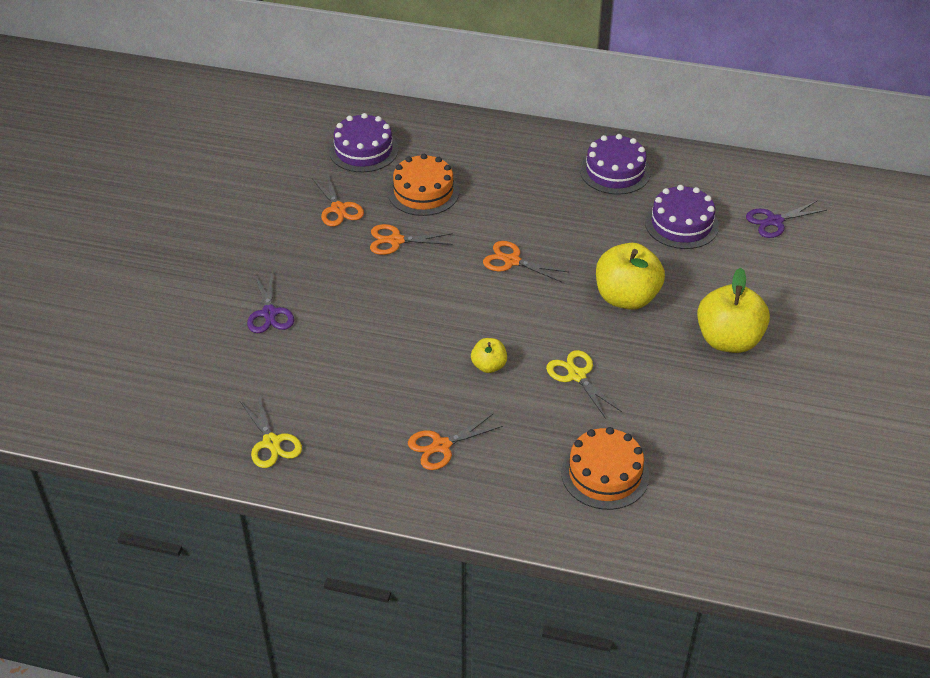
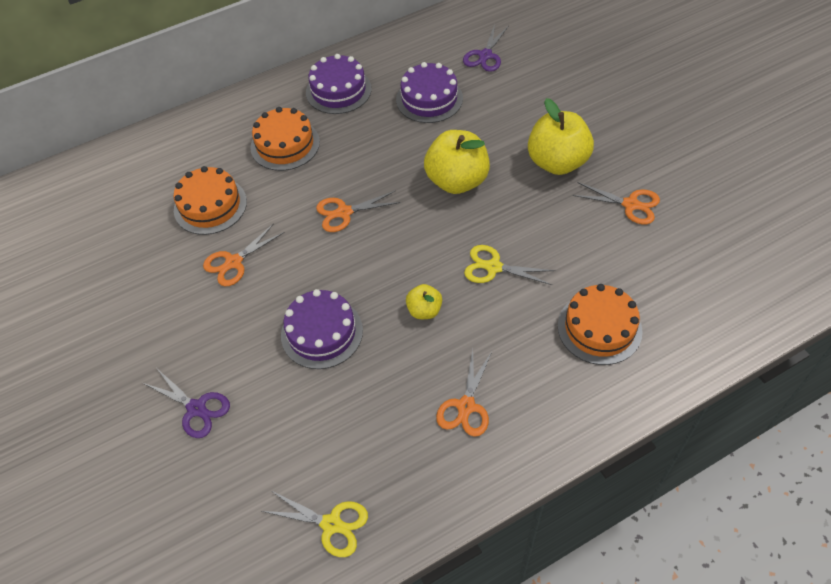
camera: 40 degrees left, 10 degrees up
orange scissors [312,173,364,227] -> orange scissors moved to [573,182,660,224]
purple cake [329,113,398,172] -> purple cake moved to [281,289,363,369]
none -> orange cake [250,107,320,171]

